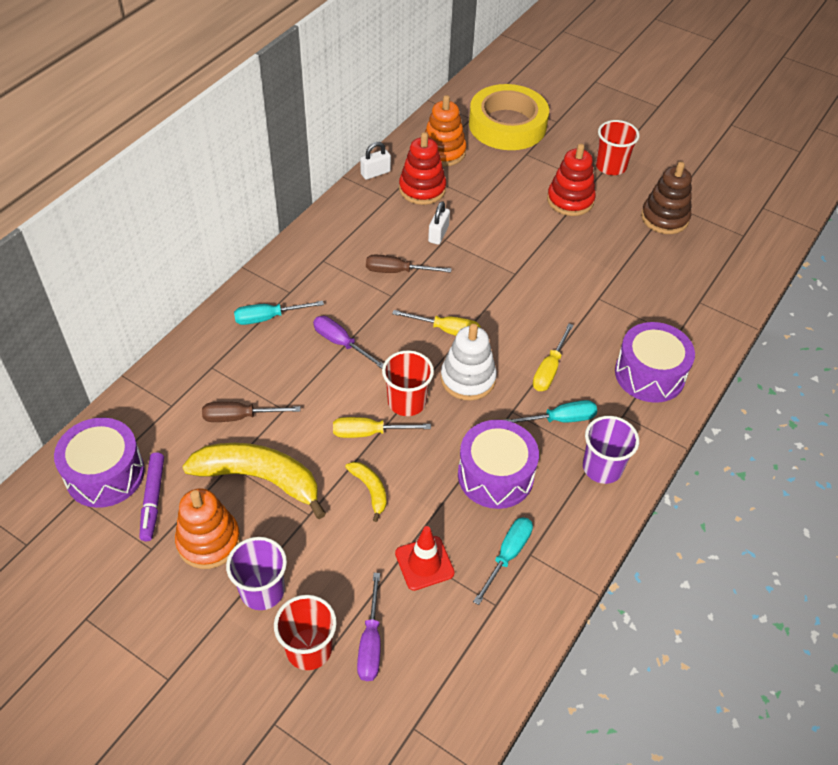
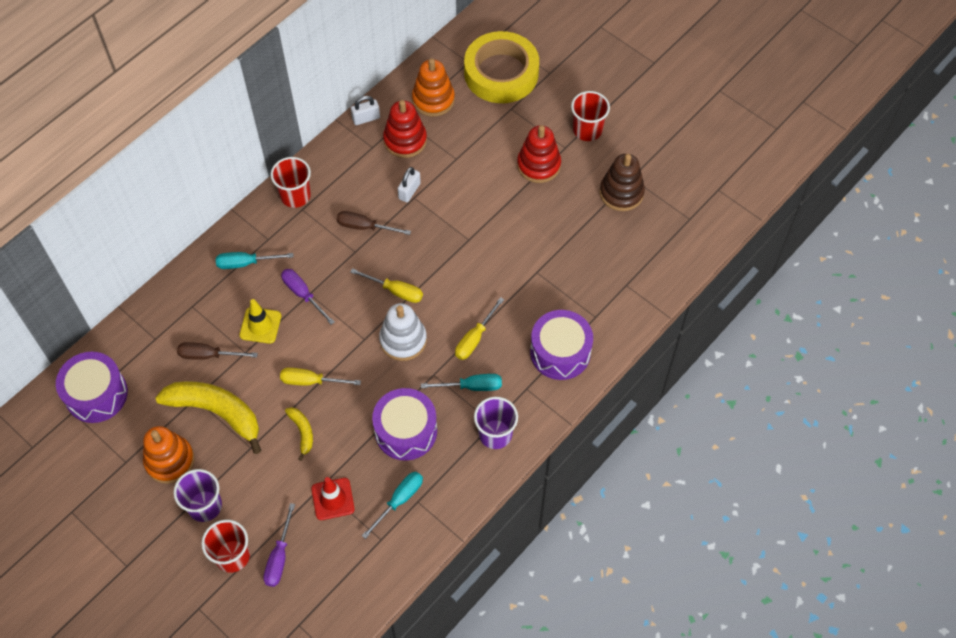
camera: 10 degrees right, 10 degrees up
purple marker [139,452,164,541] -> none
red cup [382,350,434,416] -> red cup moved to [270,157,311,208]
none -> yellow traffic cone [239,299,281,344]

